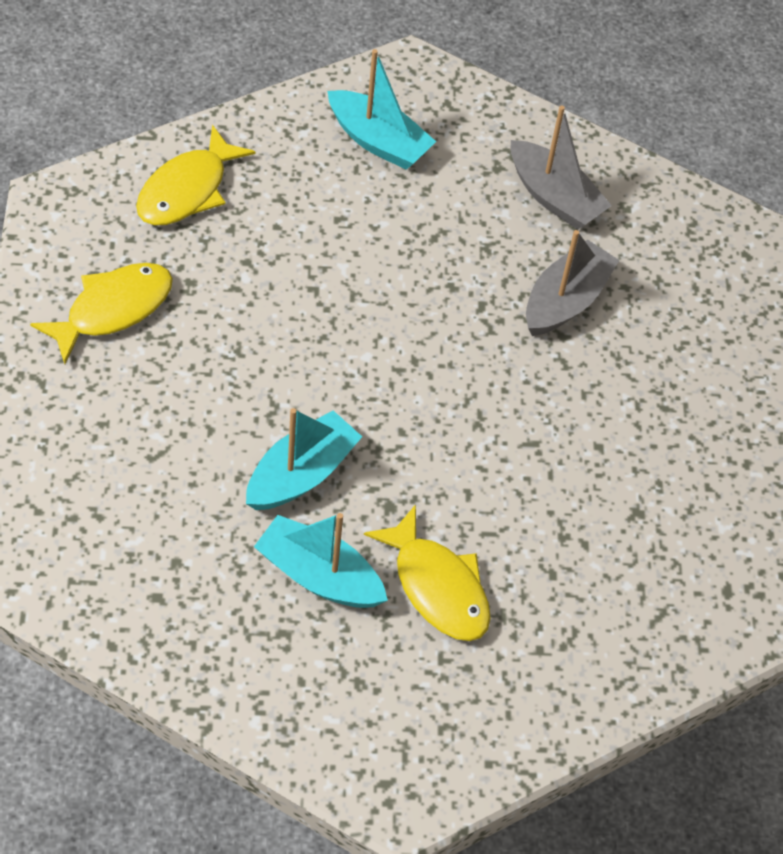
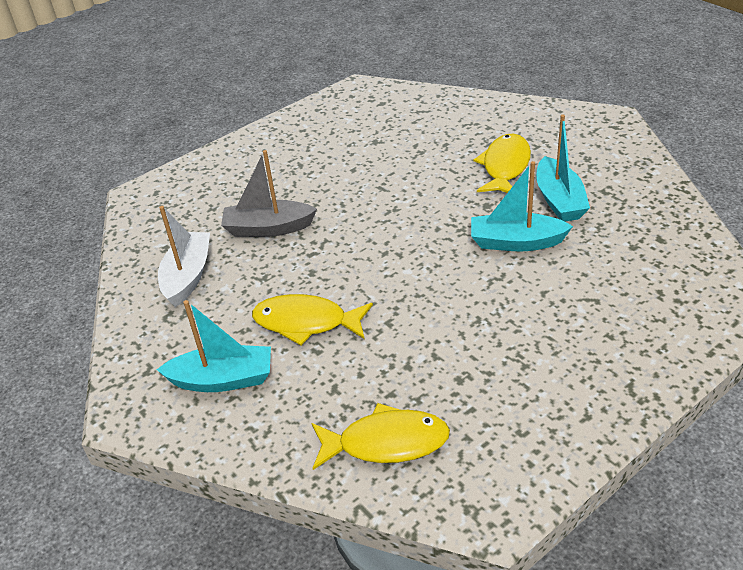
camera: 120 degrees left, 15 degrees down
yellow fish [30,263,173,364] -> yellow fish moved to [252,294,373,345]
turquoise boat [327,49,436,170] -> turquoise boat turned 90 degrees clockwise [157,300,271,392]
grey boat [510,105,612,230] -> white boat [158,206,210,307]

